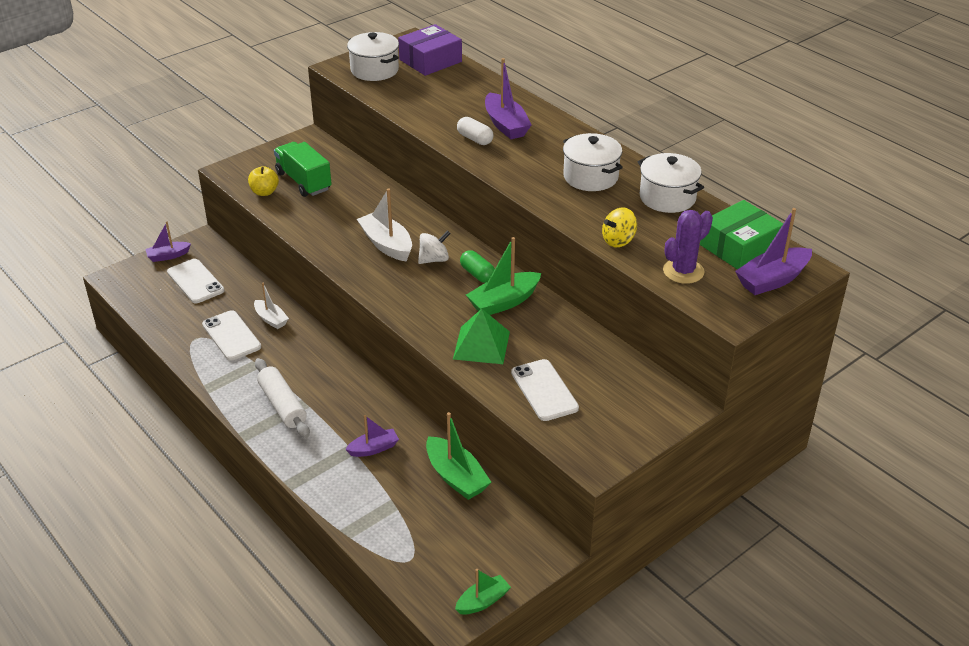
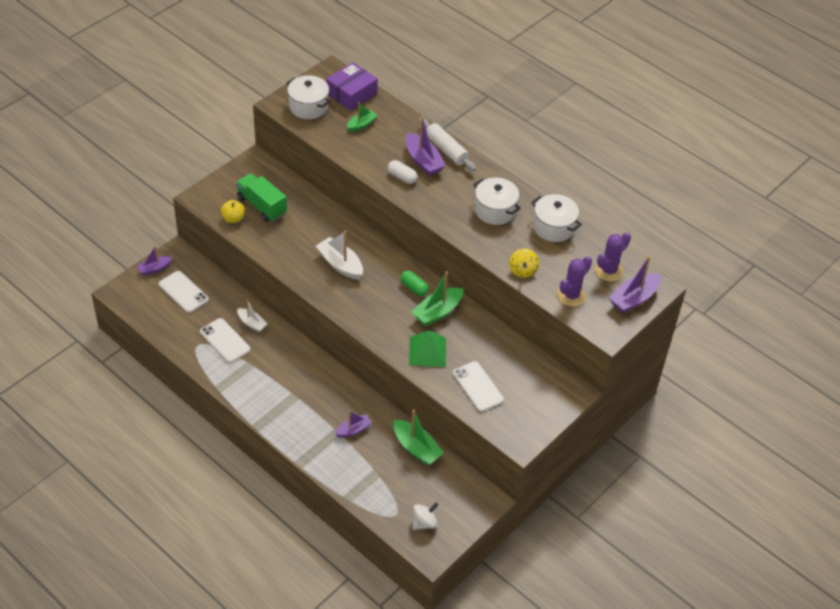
camera: 10 degrees left, 10 degrees up
white rolling pin [255,358,310,438] -> white rolling pin moved to [419,118,476,171]
white spinning top [418,230,451,264] -> white spinning top moved to [412,503,438,530]
green boat [455,569,511,614] -> green boat moved to [347,102,378,132]
yellow spinning top [602,207,637,247] -> yellow spinning top turned 45 degrees counterclockwise [509,248,539,278]
green box [700,200,783,270] -> purple cactus [595,232,631,281]

